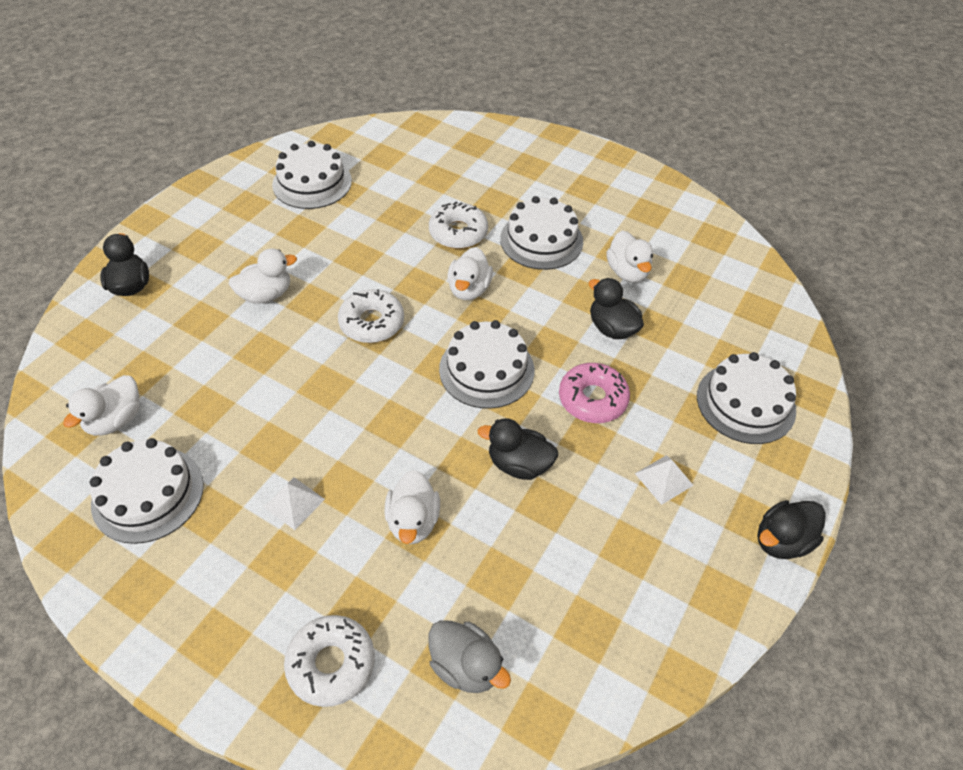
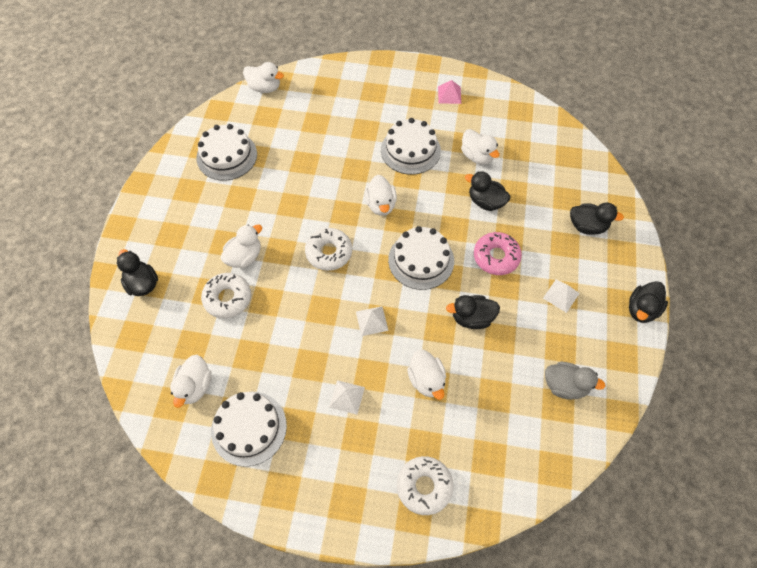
camera: 20 degrees left, 10 degrees up
grey duck [428,620,511,693] -> grey duck moved to [545,362,605,400]
white donut [429,202,488,249] -> white donut moved to [201,273,251,319]
white cake [697,352,796,444] -> black duck [570,203,624,235]
none -> white duck [243,62,284,93]
none -> white pyramid [356,306,389,336]
none -> pink pyramid [438,80,461,104]

